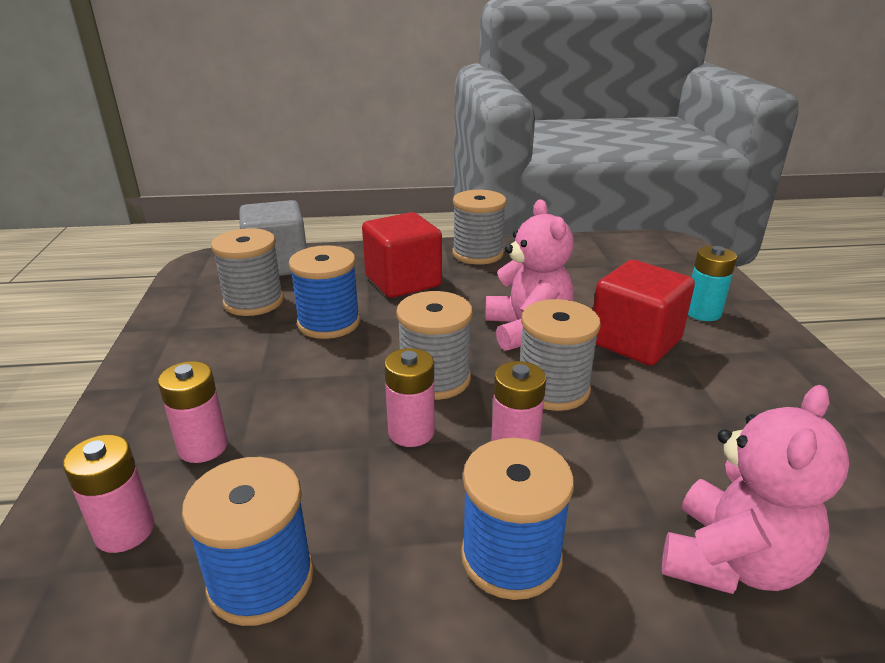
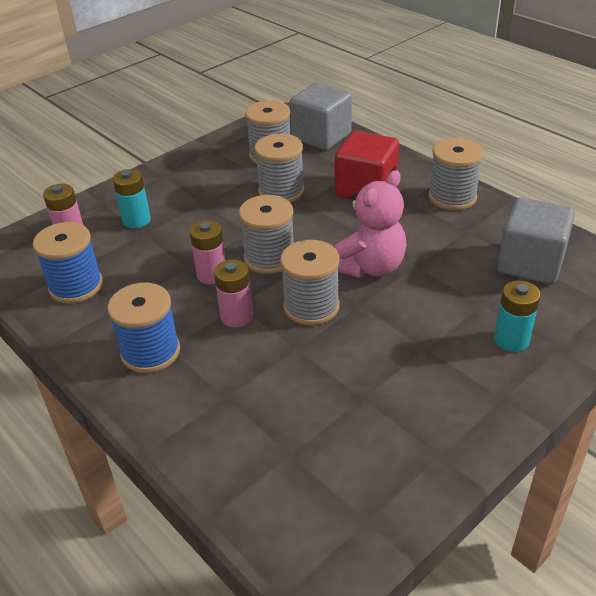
camera: 55 degrees right, 10 degrees up
pink battery [158,361,228,463] -> turquoise battery [113,169,151,229]
blue spool [289,245,360,339] -> grey spool [254,134,304,203]
red cube [593,260,695,366] -> none
pink teddy bear [662,385,849,594] -> none
none -> grey cube [497,197,575,284]

